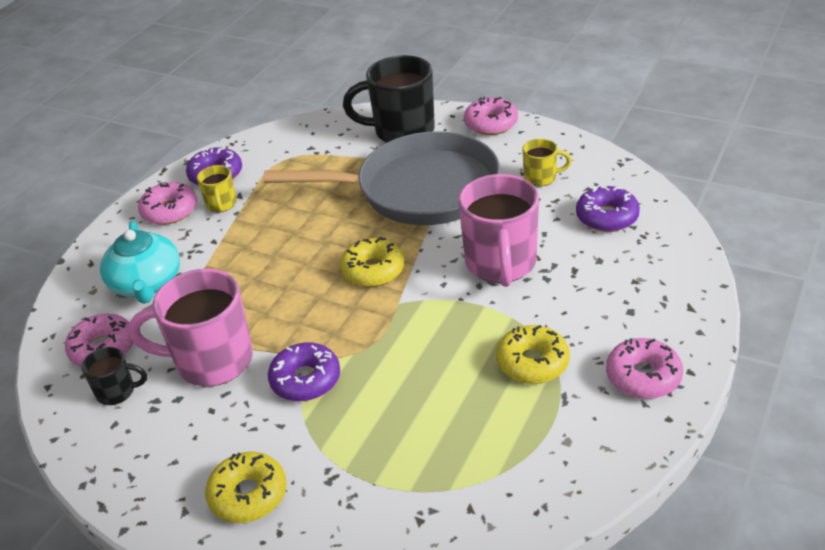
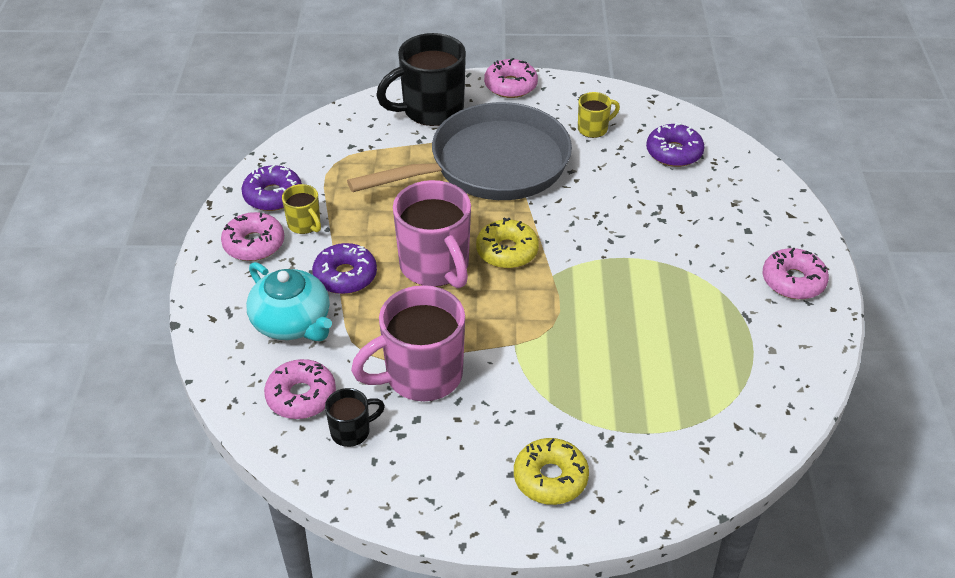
camera: 30 degrees left, 5 degrees up
purple donut [268,343,340,401] -> purple donut moved to [312,243,377,294]
pink mug [458,174,539,287] -> pink mug moved to [393,180,471,288]
yellow donut [496,325,570,384] -> none

